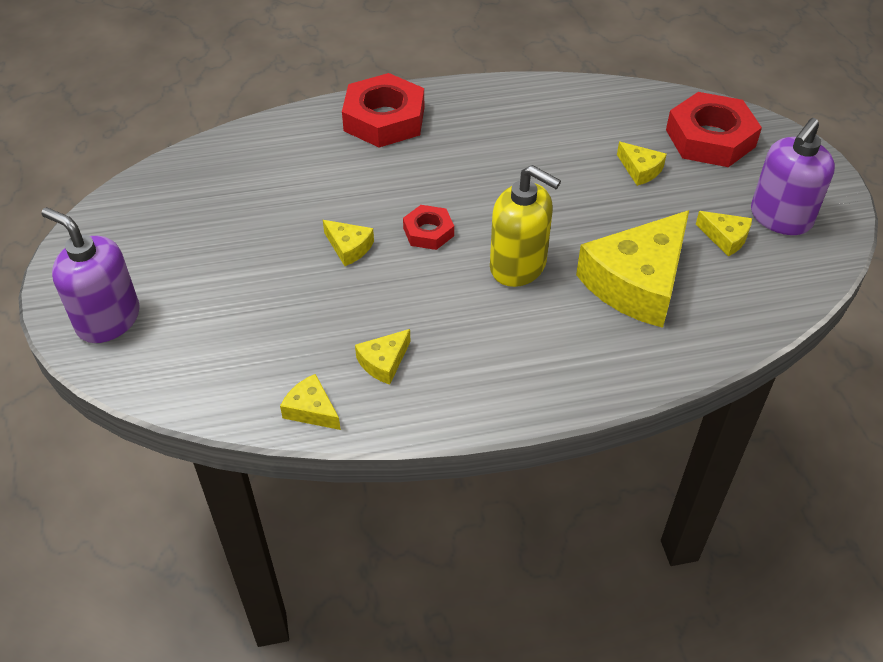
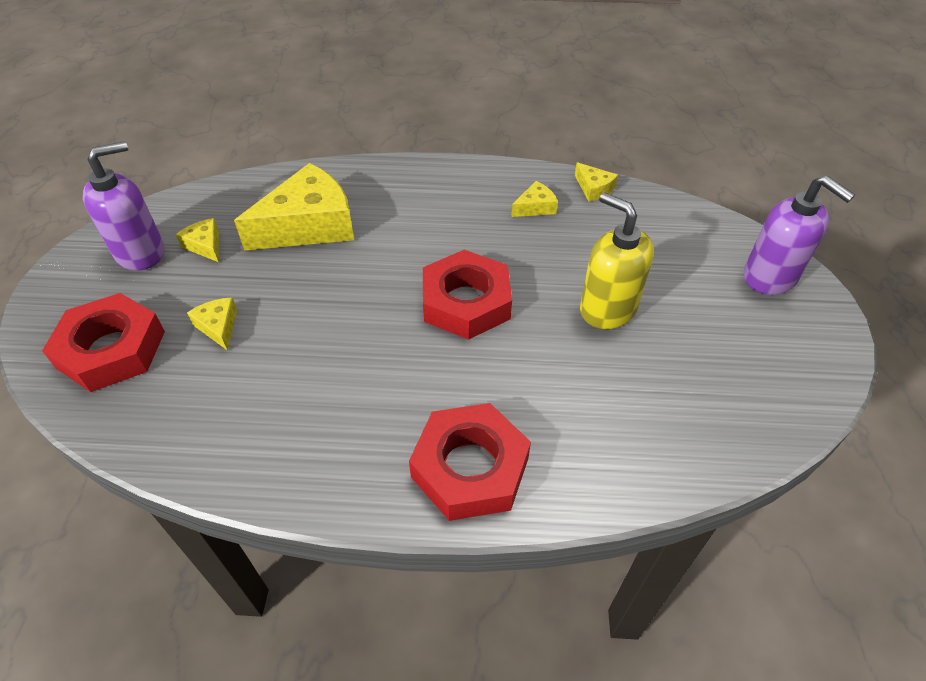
camera: 165 degrees left, 0 degrees up
yellow cheese [323,220,374,266] -> none
red nut [403,205,454,250] -> red nut [423,250,512,340], size x1.88
yellow soap dispenser [490,165,561,287] -> yellow soap dispenser moved to [580,192,654,329]

